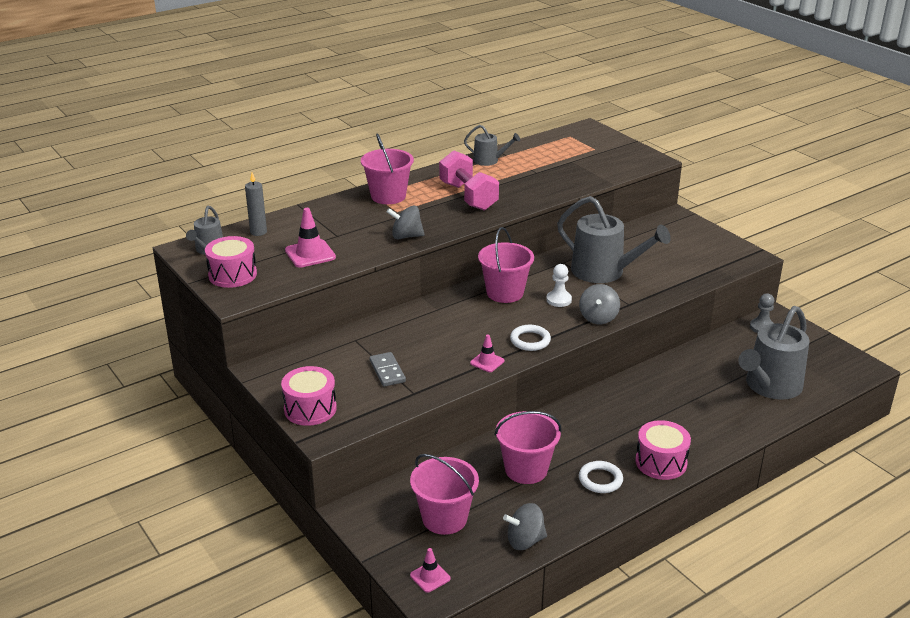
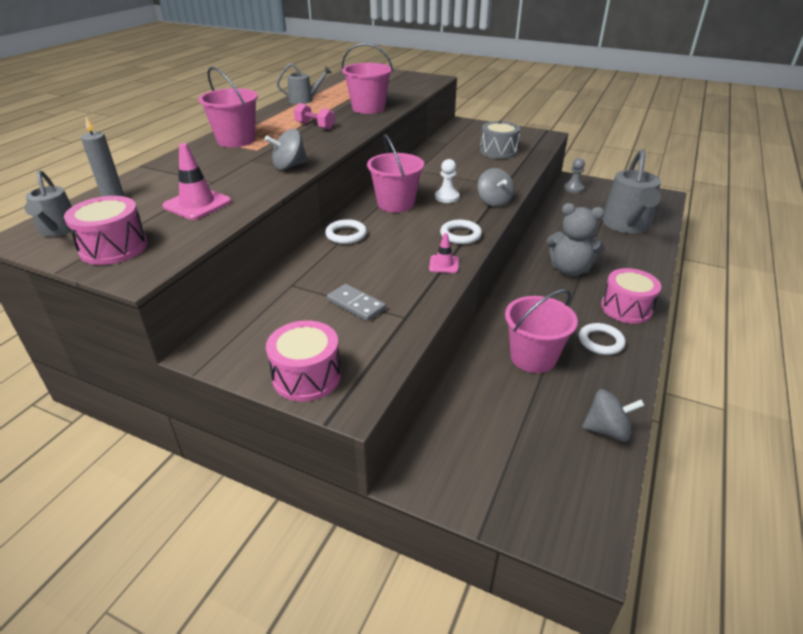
camera: 30 degrees left, 5 degrees up
pink bucket [410,454,479,535] -> pink bucket moved to [342,43,393,114]
pink traffic cone [410,548,451,593] -> none
pink dumbbell [439,150,499,211] -> pink dumbbell [294,103,335,130], size x0.54
grey spinning top [503,503,547,550] -> grey spinning top turned 135 degrees counterclockwise [582,389,645,442]
grey watering can [557,196,671,283] -> none
none -> white ring [325,219,367,244]
none -> grey drum [480,121,521,159]
none -> grey teddy bear [547,203,605,276]

